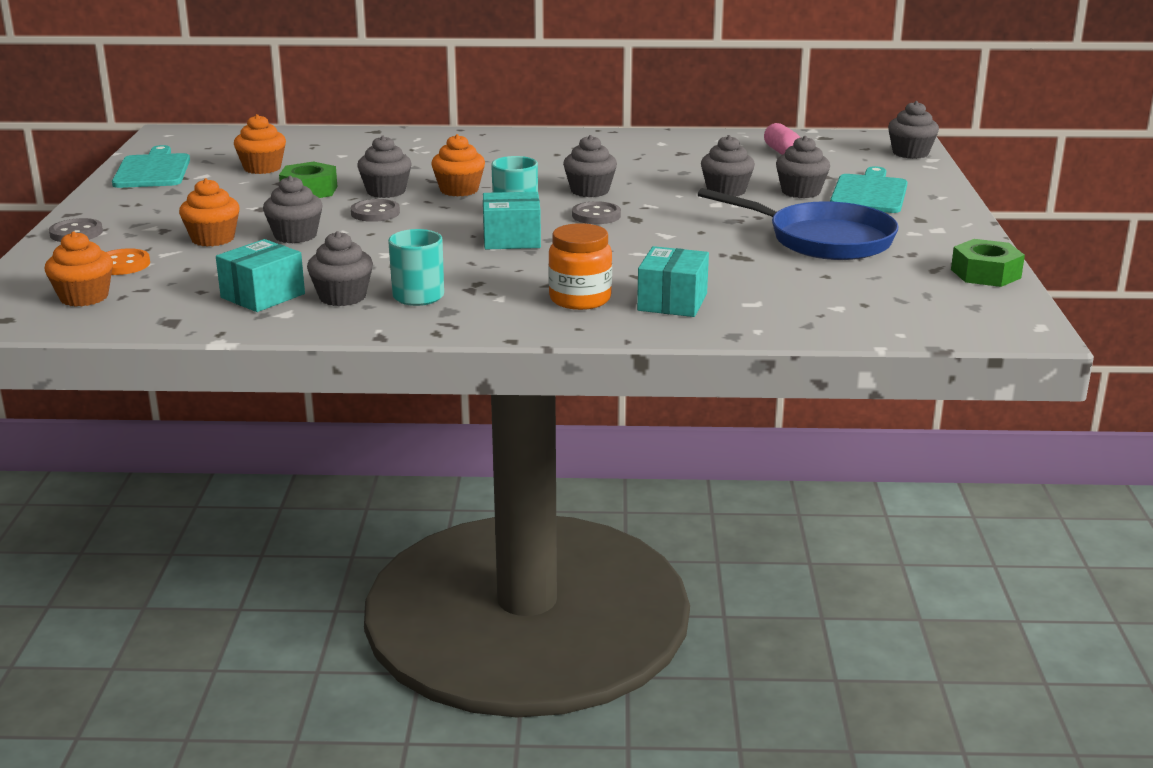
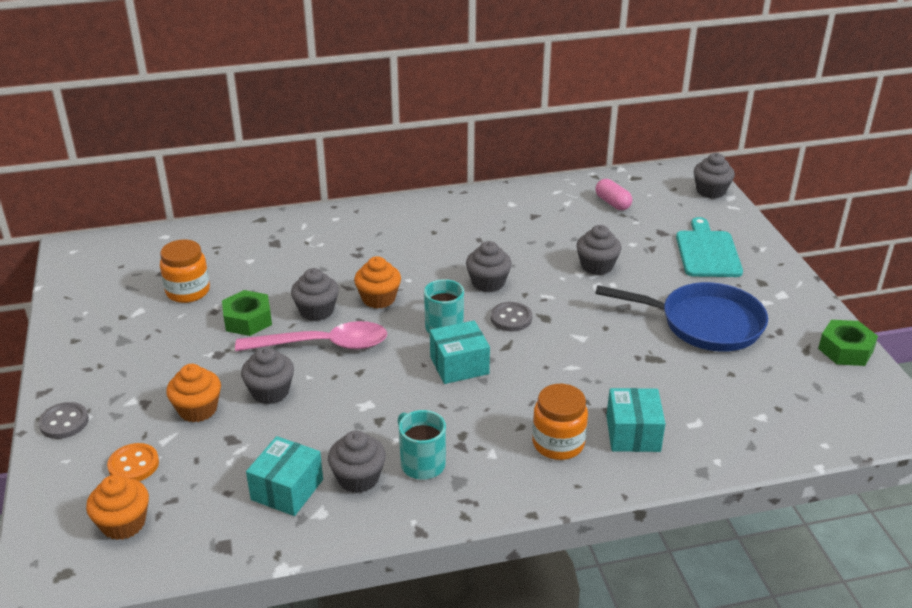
camera: 15 degrees left, 10 degrees up
turquoise cutting board [112,145,190,188] -> none
orange cupcake [234,114,286,174] -> orange jar [160,239,210,303]
grey button [351,199,400,222] -> pink spoon [235,321,387,351]
grey cupcake [776,136,830,198] -> none

